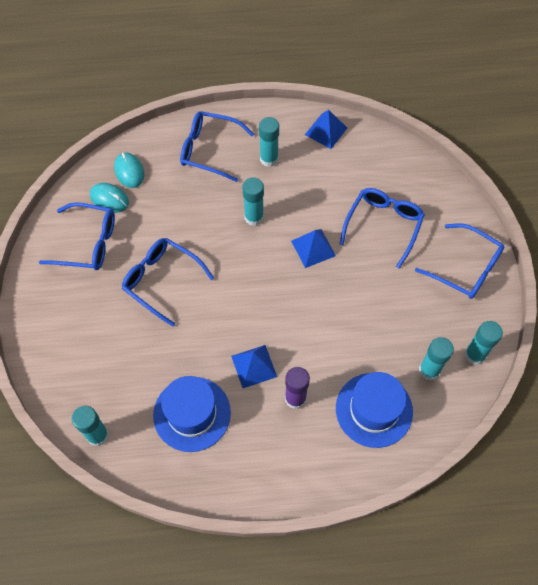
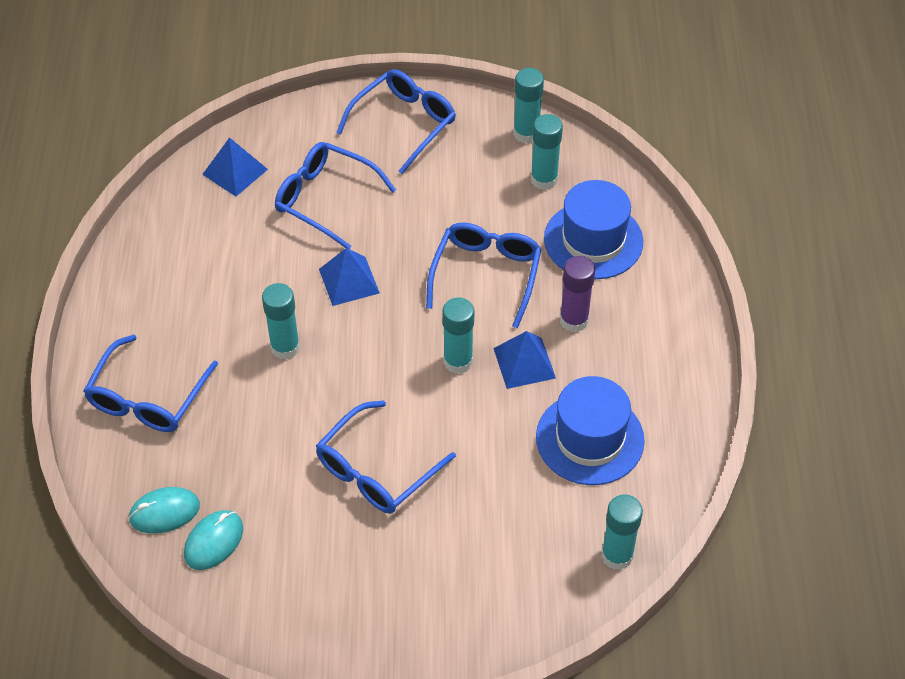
camera: 85 degrees left, 10 degrees down
blue glasses [39,202,115,270] -> blue glasses moved to [426,223,542,328]
turquoise glue stick [259,117,279,167] -> turquoise glue stick moved to [442,297,474,374]
blue pyramid [305,109,347,149] -> blue pyramid moved to [202,137,268,196]

